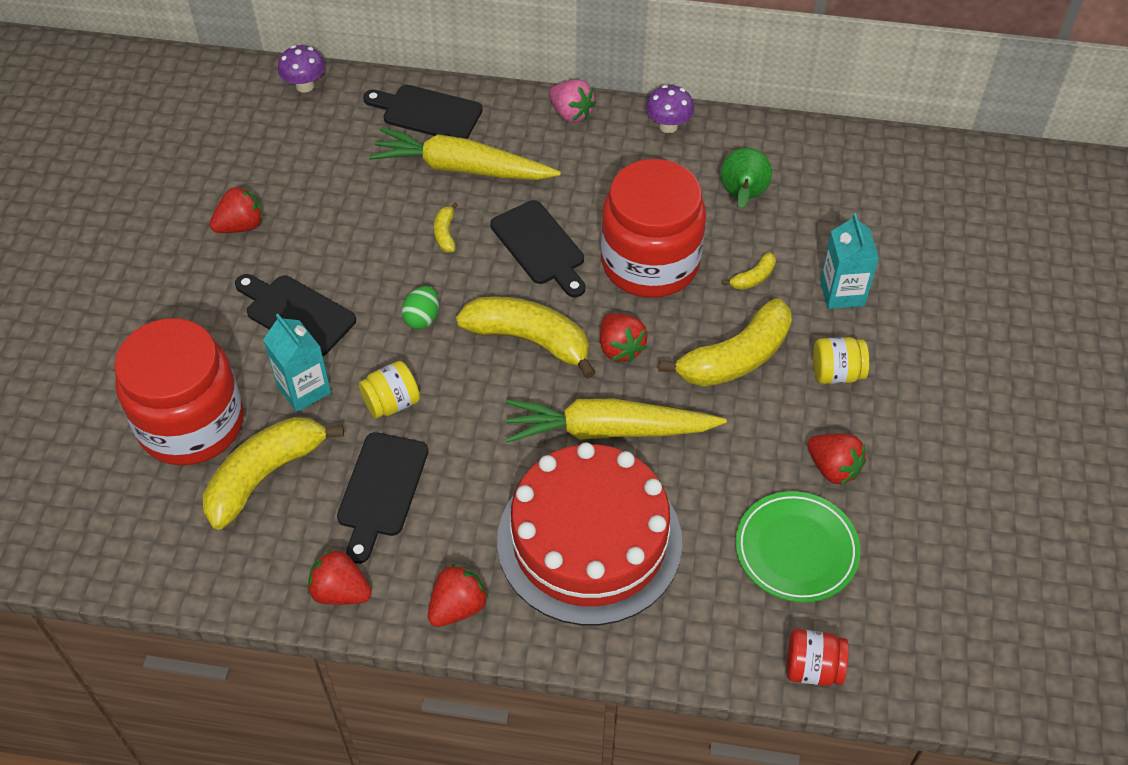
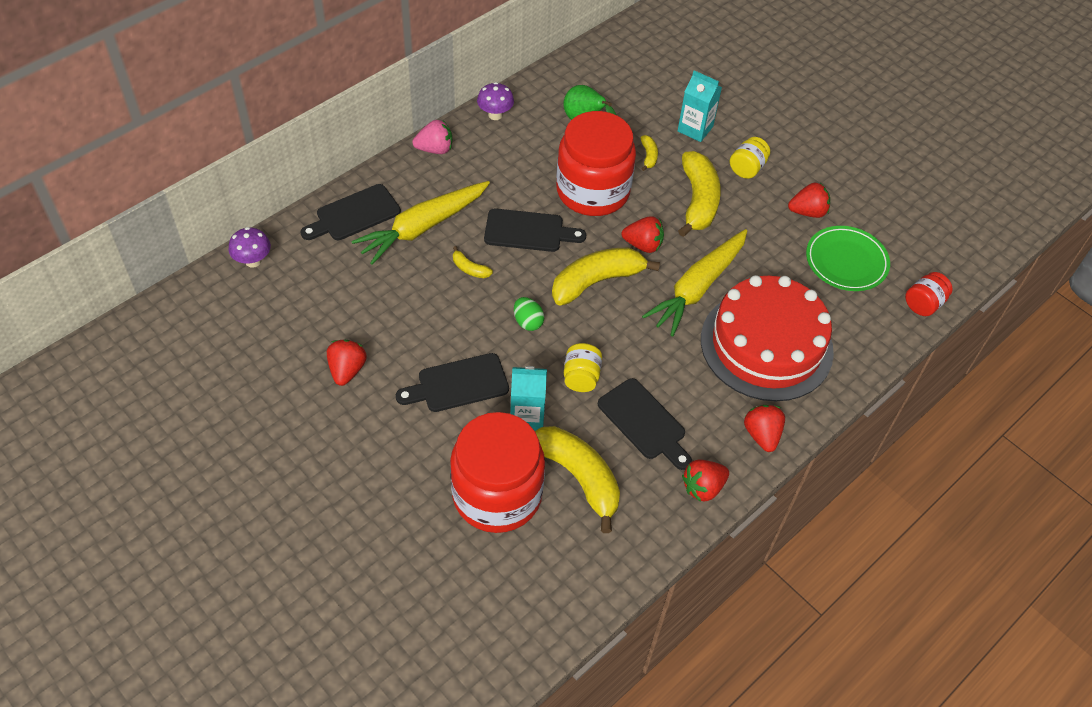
camera: 55 degrees left, 0 degrees up
yellow banana [203,417,344,530] -> yellow banana turned 150 degrees clockwise [535,426,620,533]

